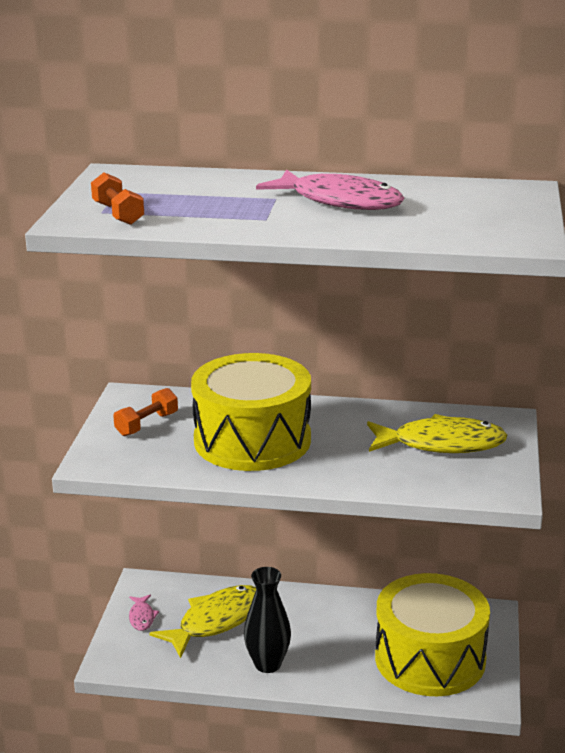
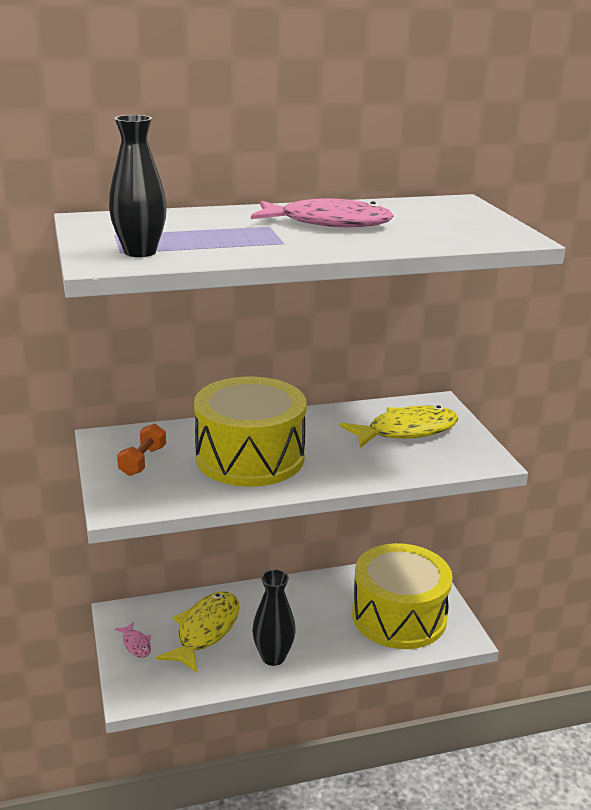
camera: 25 degrees left, 0 degrees up
orange dumbbell [91,173,144,225] -> black vase [109,115,167,257]

